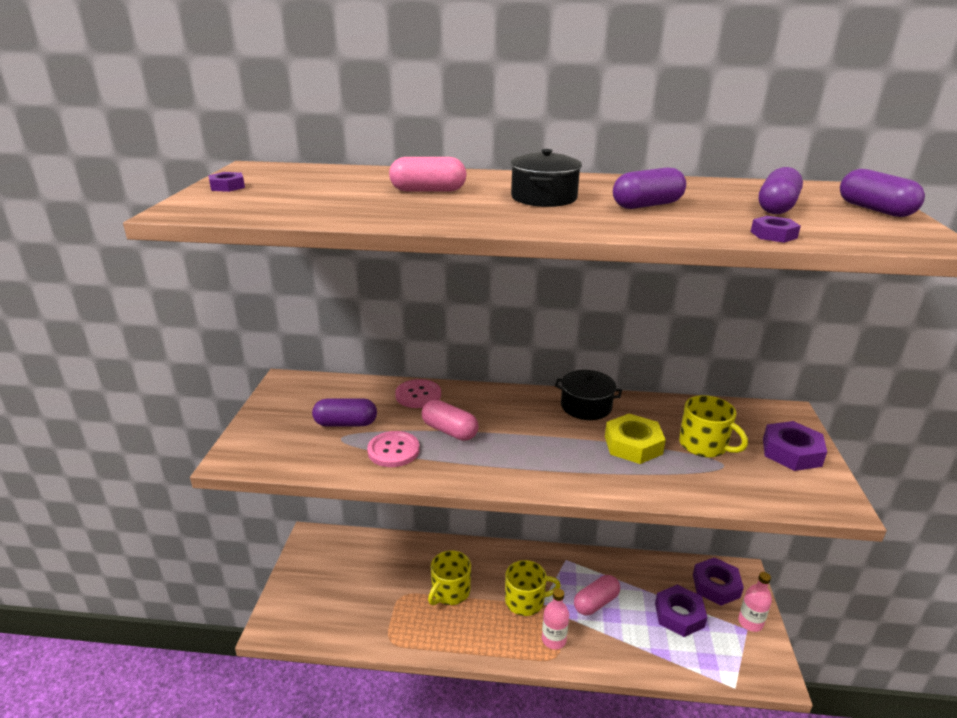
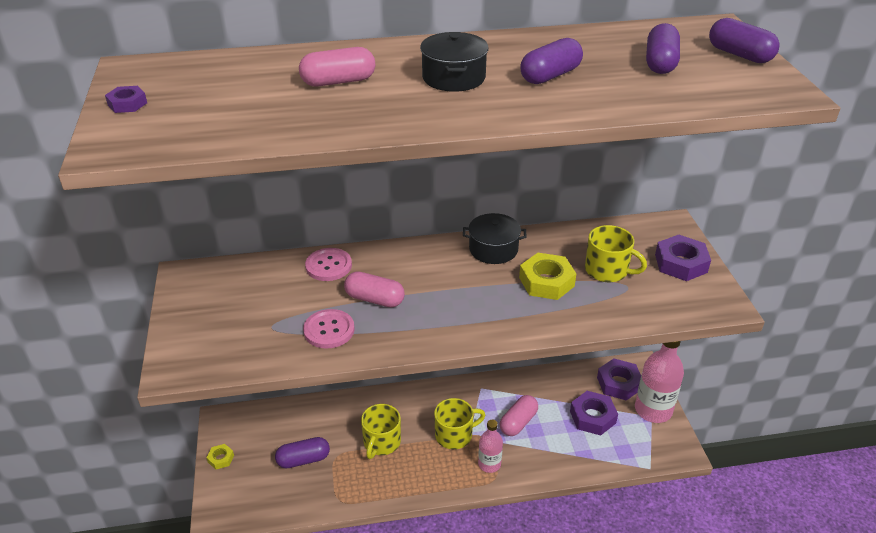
camera: 15 degrees left, 10 degrees up
purple capsule [312,398,377,427] -> purple capsule moved to [275,437,330,468]
pink bottle [738,572,772,632] -> pink bottle [635,341,684,423], size x1.75
purple nut [751,216,801,243] -> none
none -> yellow nut [206,444,234,469]

